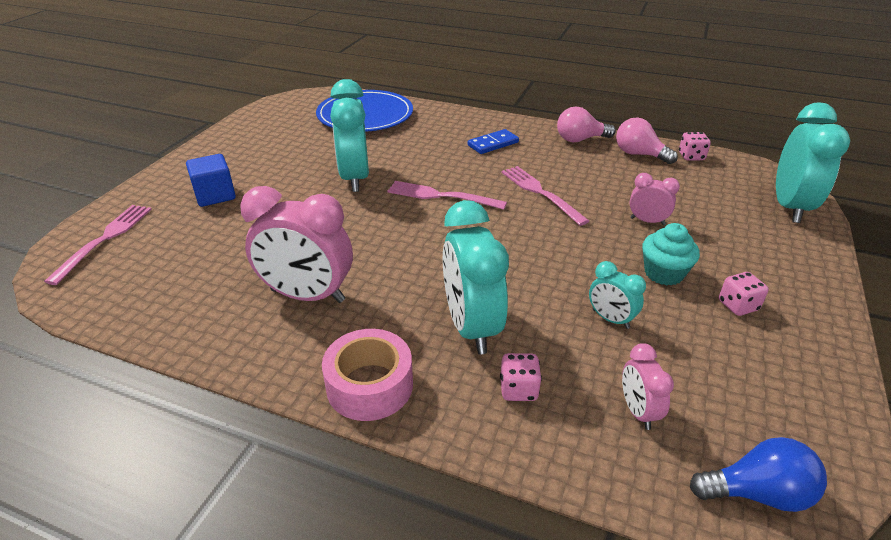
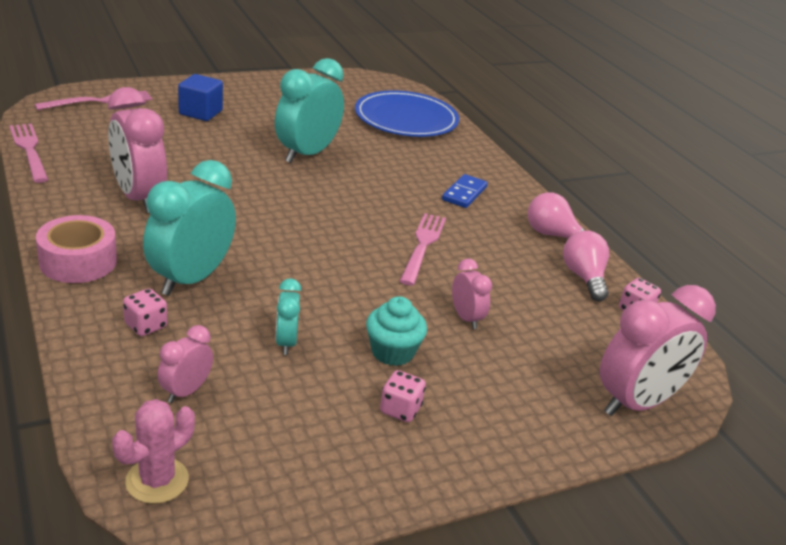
camera: 40 degrees right, 5 degrees down
pink fork [388,181,507,210] -> pink fork moved to [9,124,49,183]
blue domino [468,129,519,154] -> blue domino turned 75 degrees counterclockwise [442,174,488,208]
blue light bulb [690,437,827,512] -> pink cactus [112,399,195,504]
turquoise clock [776,103,850,223] -> pink clock [600,285,716,416]

